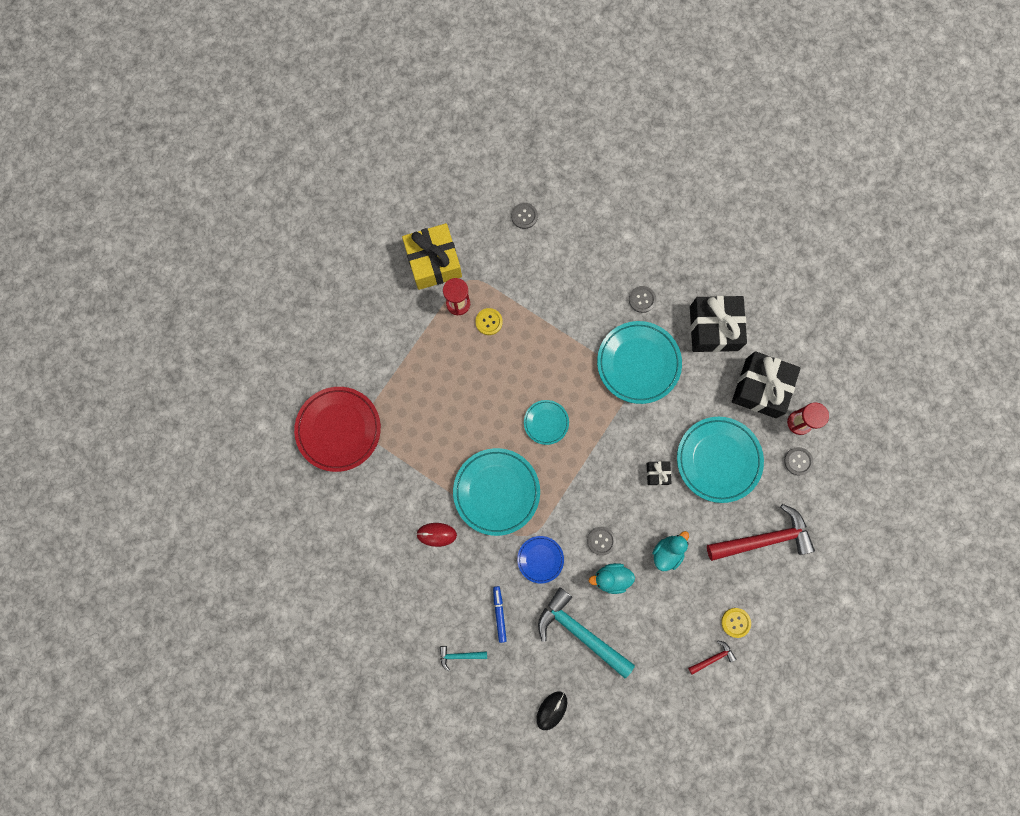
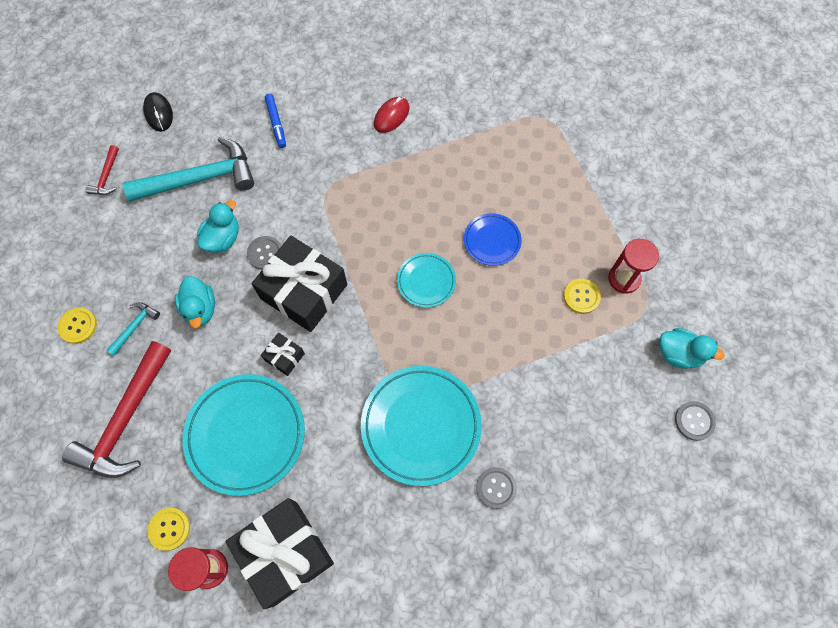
camera: 125 degrees right, 10 degrees down
red plate [294,387,381,472] -> none
yellow gift [402,223,462,290] -> none
turquoise hammer [440,646,487,671] -> turquoise hammer moved to [106,302,160,356]
turquoise plate [453,448,540,536] -> none
blue marker [493,586,507,643] -> blue marker turned 45 degrees clockwise [265,94,286,148]
blue plate [517,536,564,584] -> blue plate moved to [464,213,522,266]
red hammer [688,641,736,675] -> red hammer moved to [86,145,119,195]
black gift [690,296,747,352] -> black gift moved to [252,236,347,332]
grey button [784,447,813,475] -> yellow button [147,508,190,551]
none -> turquoise duck [659,328,725,369]

